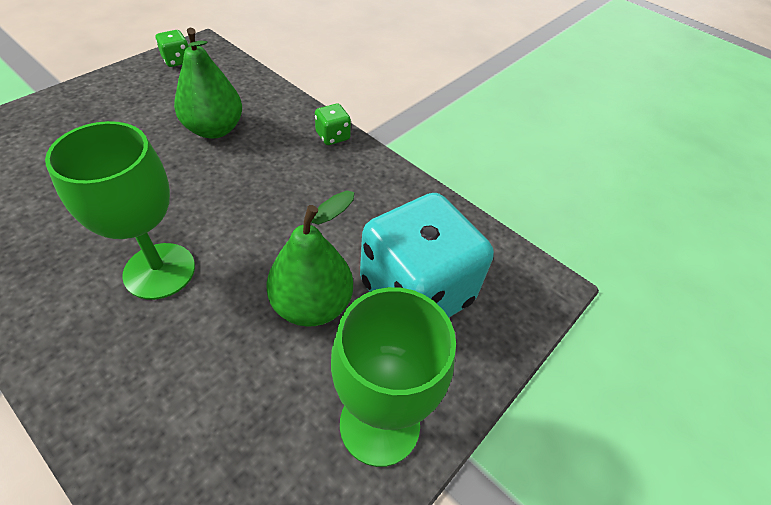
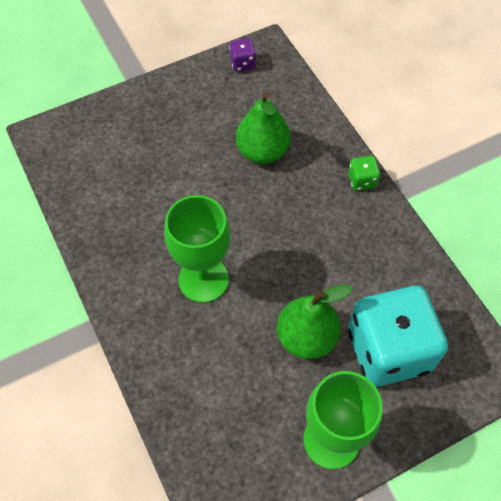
camera: 25 degrees right, 10 degrees up
green dice [156,30,189,67] -> purple dice [229,38,256,71]

